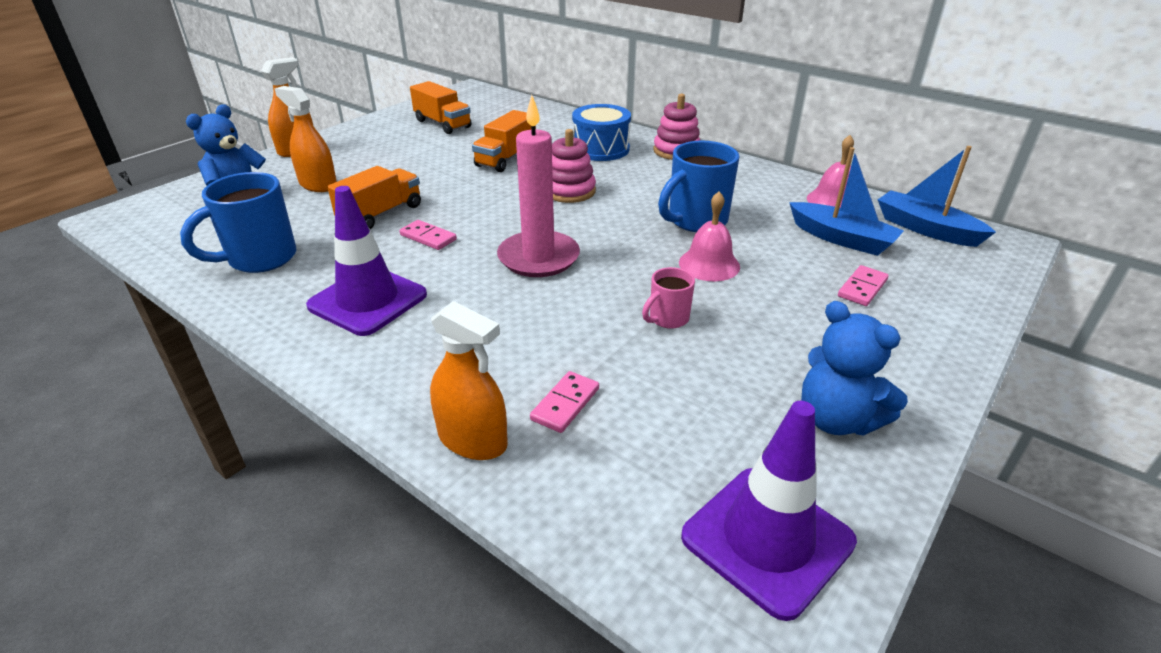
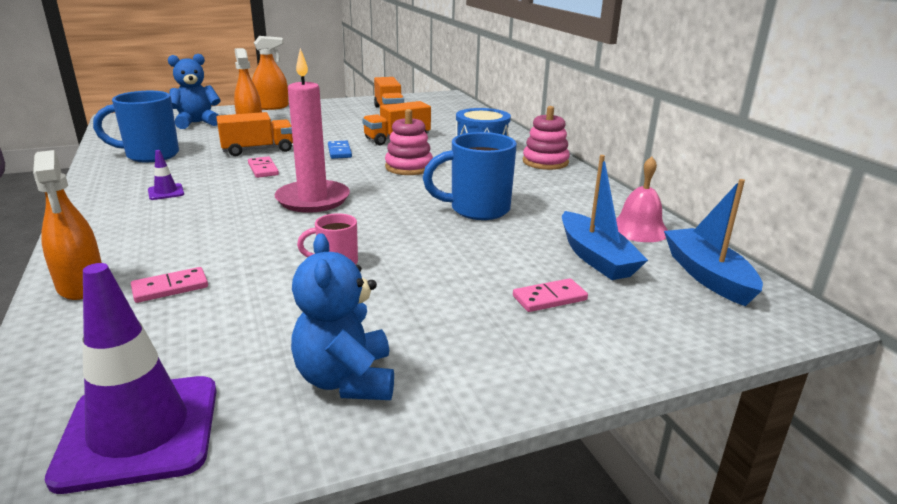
camera: 30 degrees right, 10 degrees down
purple traffic cone [306,186,427,336] -> purple traffic cone [148,150,184,200], size x0.44
pink bell [679,191,740,281] -> none
none -> blue domino [328,141,352,159]

